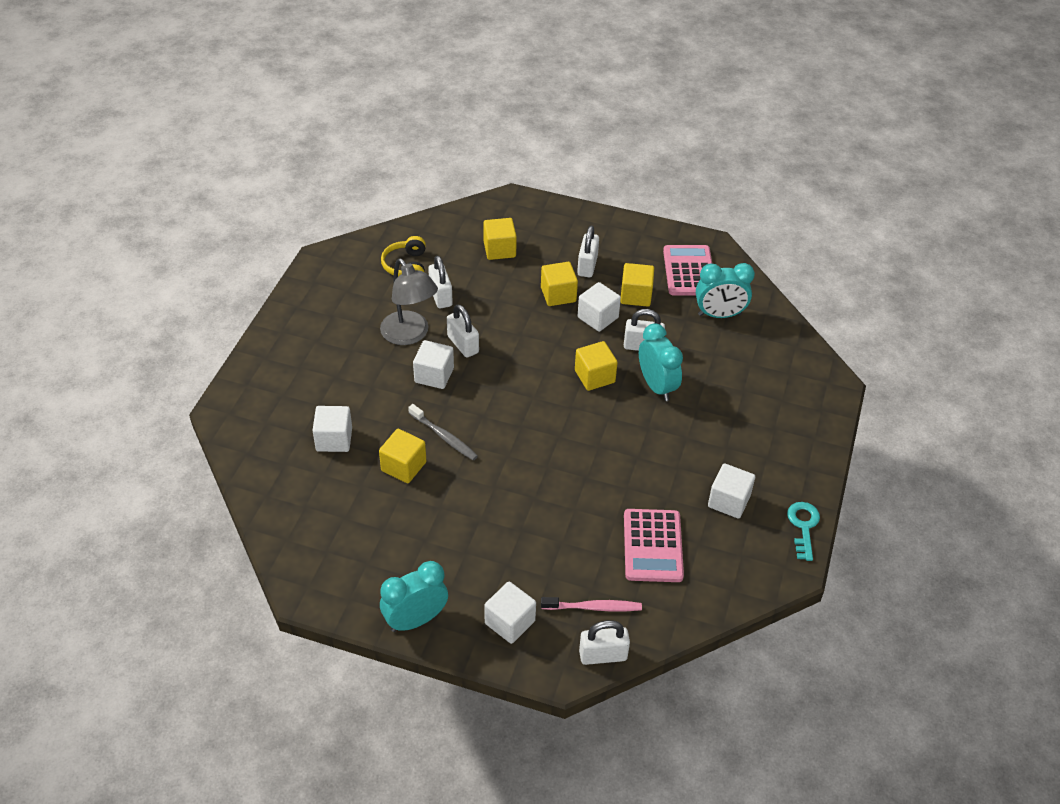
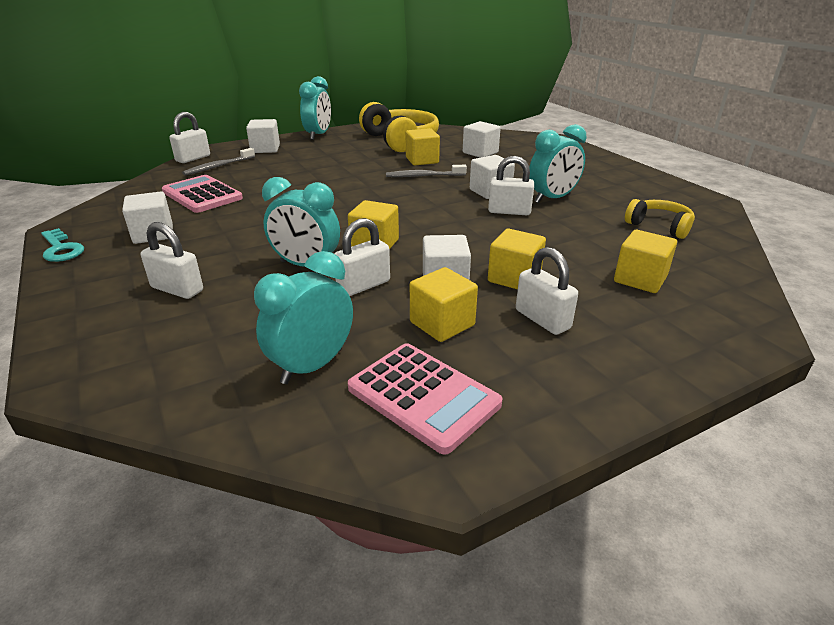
camera: 135 degrees right, 15 degrees down
grey lamp [380,258,438,345] -> turquoise clock [529,124,586,203]
white padlock [428,256,453,308] -> white padlock moved to [141,222,203,299]
pink toothbrush [541,597,642,611] -> grey toothbrush [182,148,255,175]
none -> yellow headphones [359,102,439,152]

